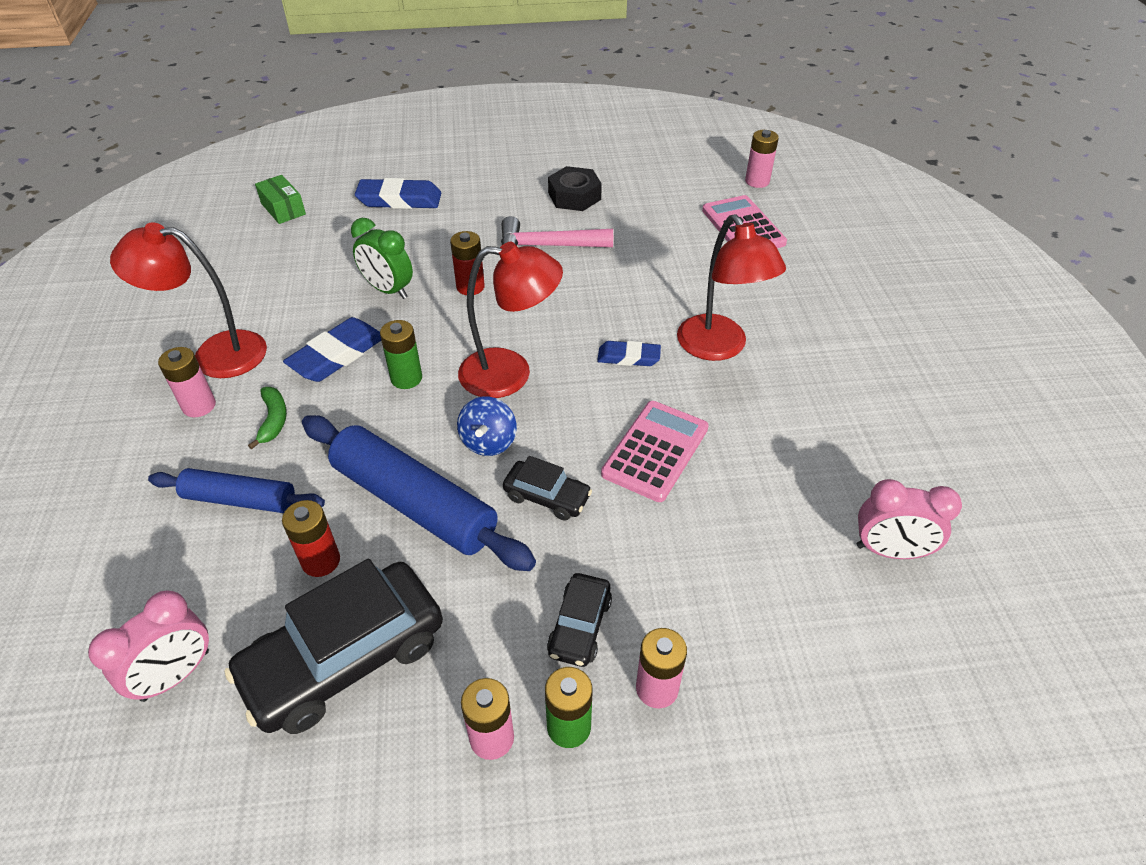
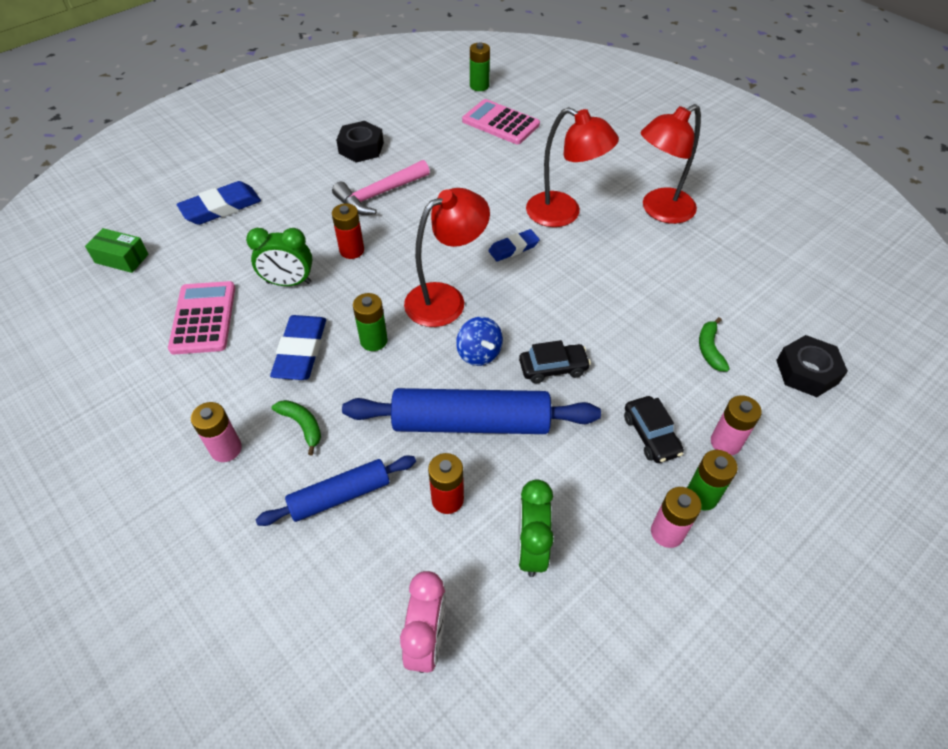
camera: 35 degrees left, 5 degrees up
red lamp [110,222,267,378] -> red lamp moved to [641,104,701,224]
black car [225,559,443,734] -> green clock [518,479,554,577]
pink calculator [601,401,709,502] -> pink calculator moved to [168,281,235,355]
pink battery [745,130,779,188] -> green battery [470,43,490,91]
pink clock [857,479,962,559] -> none
none -> green banana [699,317,730,371]
none -> black nut [776,335,848,397]

